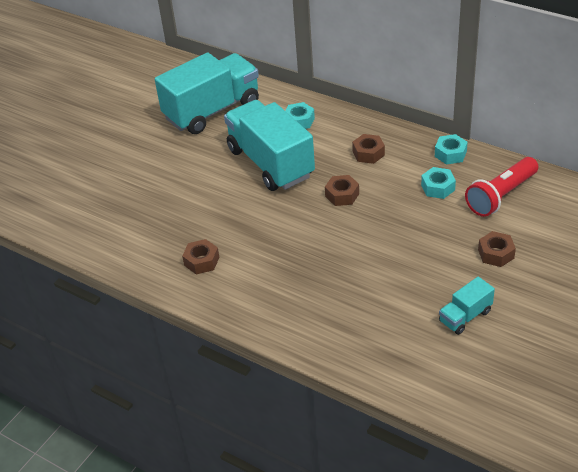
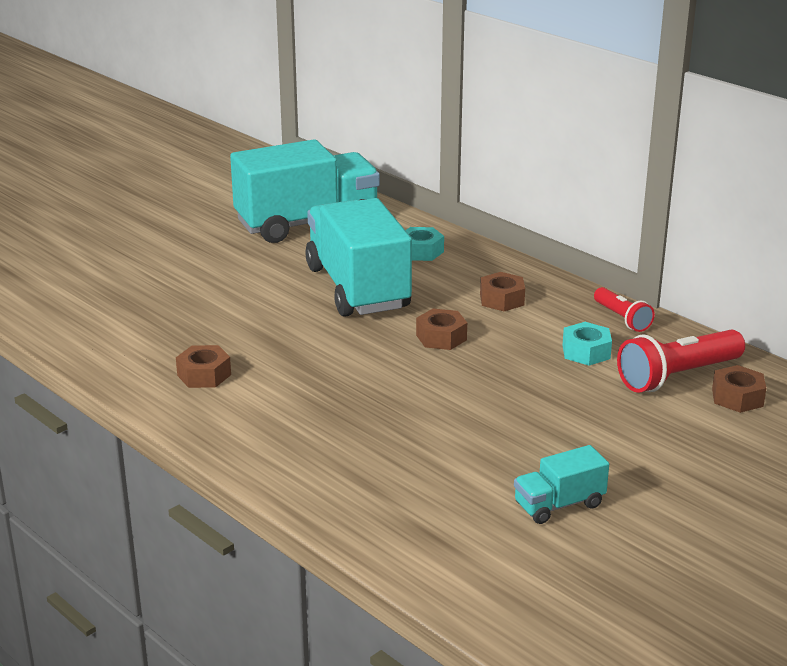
camera: 10 degrees right, 15 degrees down
turquoise nut [435,134,468,165] -> red flashlight [594,287,655,332]
brown nut [478,231,516,267] -> brown nut moved to [712,365,766,413]

